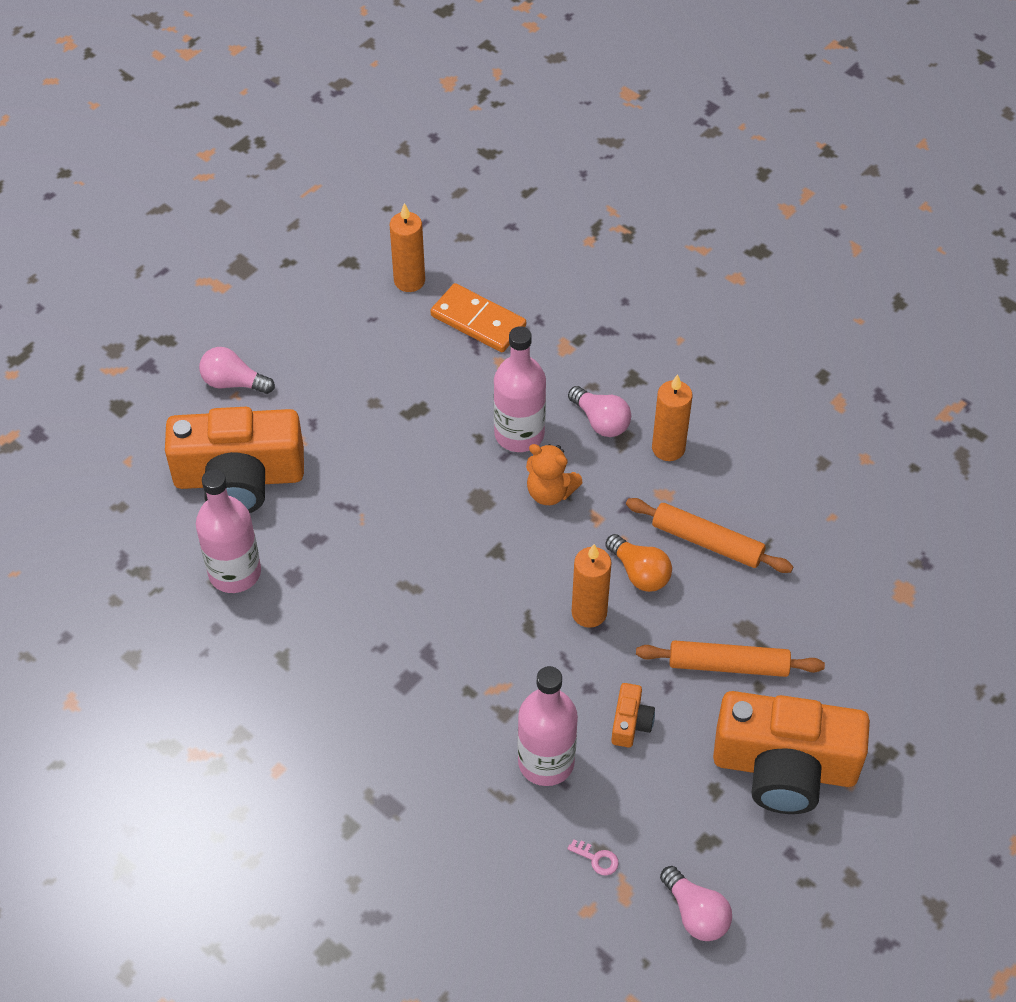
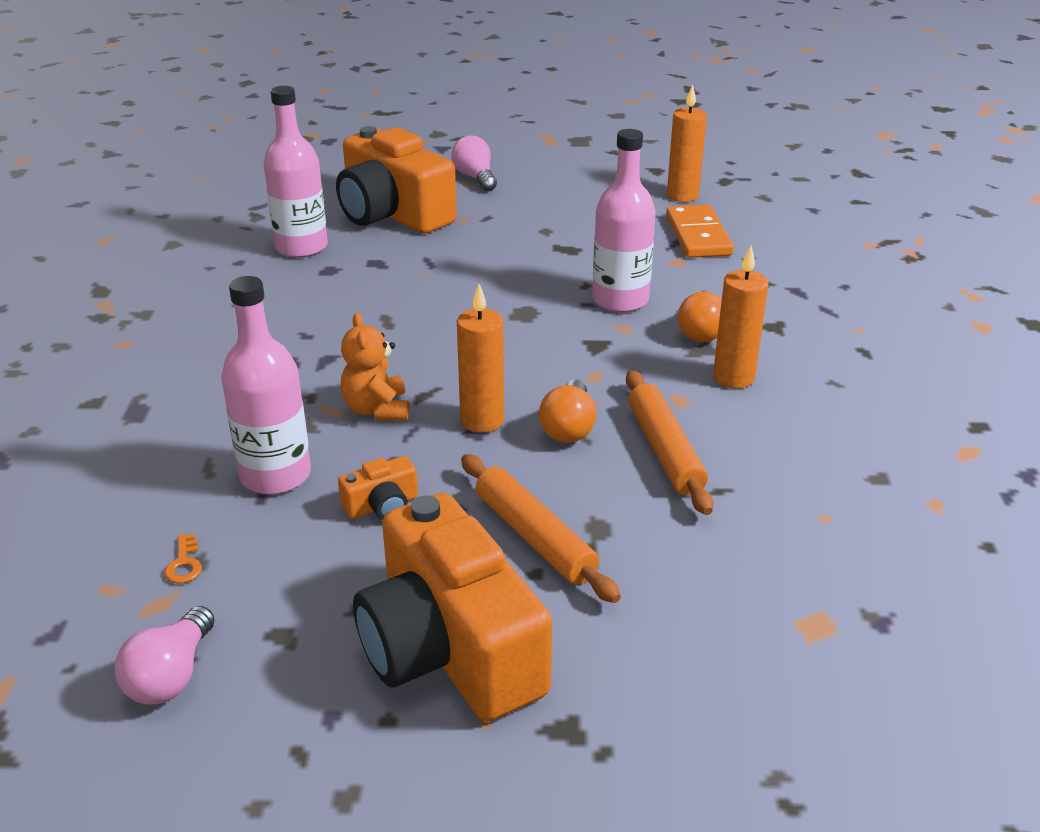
camera: 50 degrees right, 20 degrees down
orange teddy bear [526,444,583,505] -> orange teddy bear moved to [341,313,409,420]
pink key [567,839,619,876] -> orange key [164,534,202,584]
pink light bulb [568,386,631,437] -> orange light bulb [678,290,722,342]

